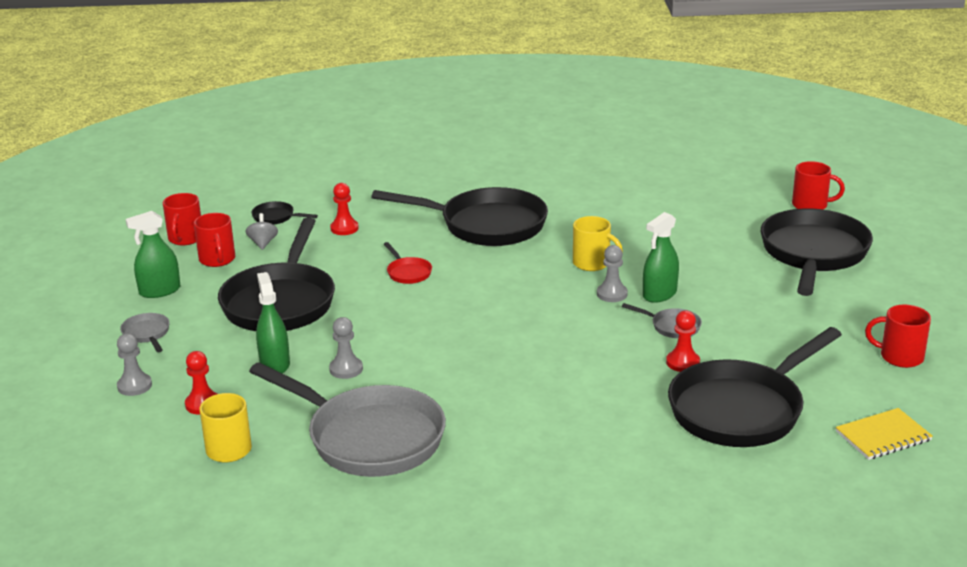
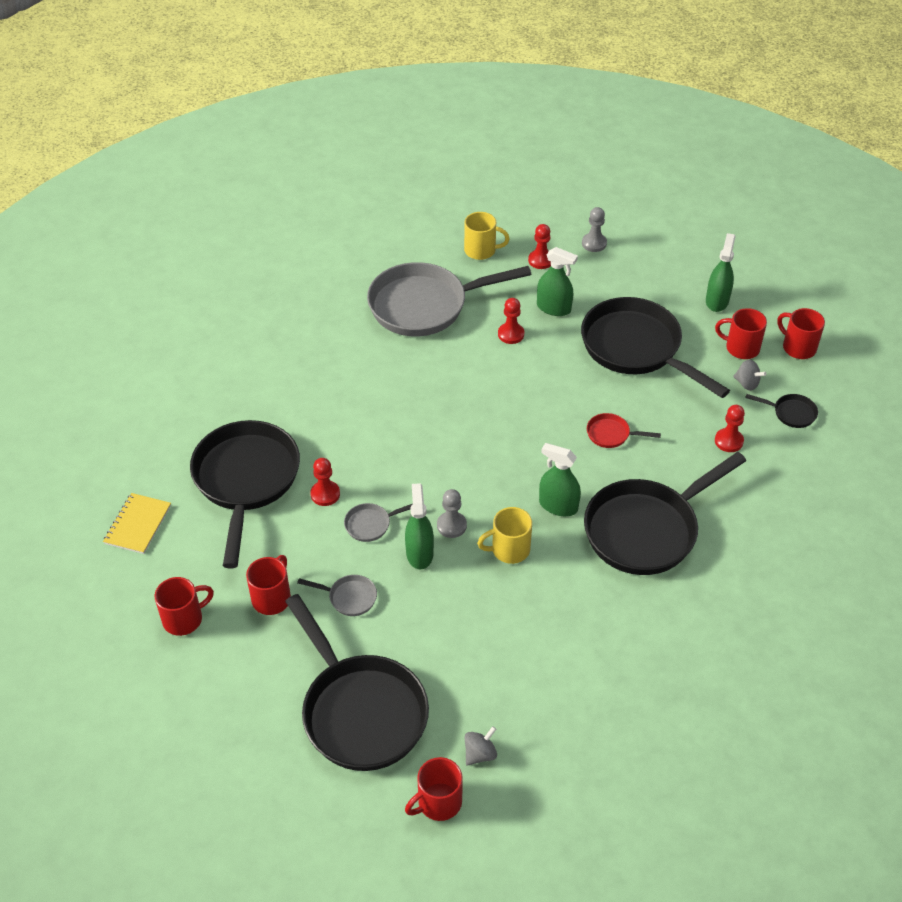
camera: 130 degrees right, 20 degrees up
grey pan [120,313,170,352] -> grey pan moved to [297,575,377,616]
black pan [251,201,318,225] -> black pan turned 45 degrees clockwise [745,394,818,428]
grey pawn [329,317,363,379] -> red pawn [498,298,524,344]
none -> red mug [246,555,291,615]
none -> grey spinning top [465,726,497,766]
none -> green spray bottle [539,443,581,516]

